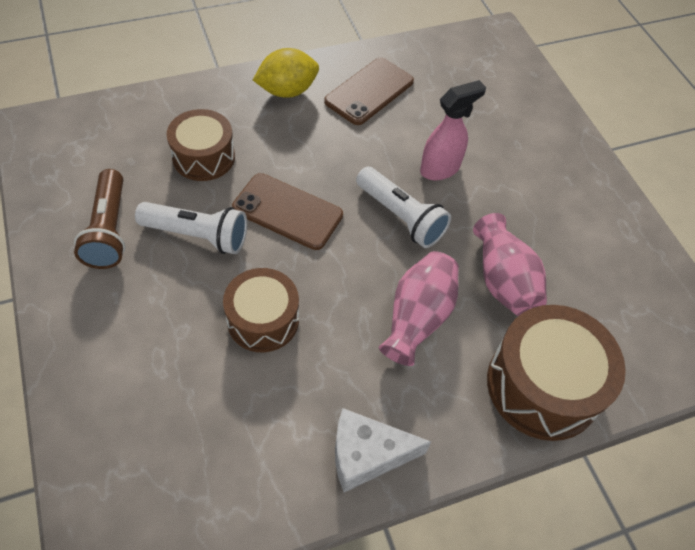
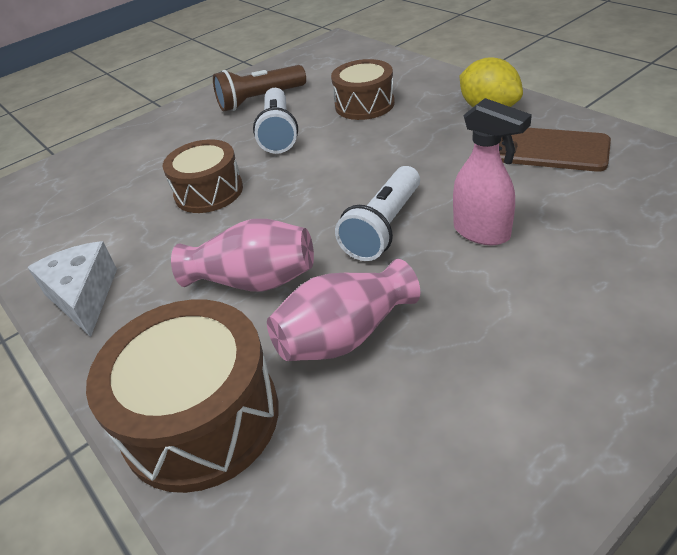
camera: 80 degrees right, 15 degrees down
brown phone [232,173,343,250] -> none

